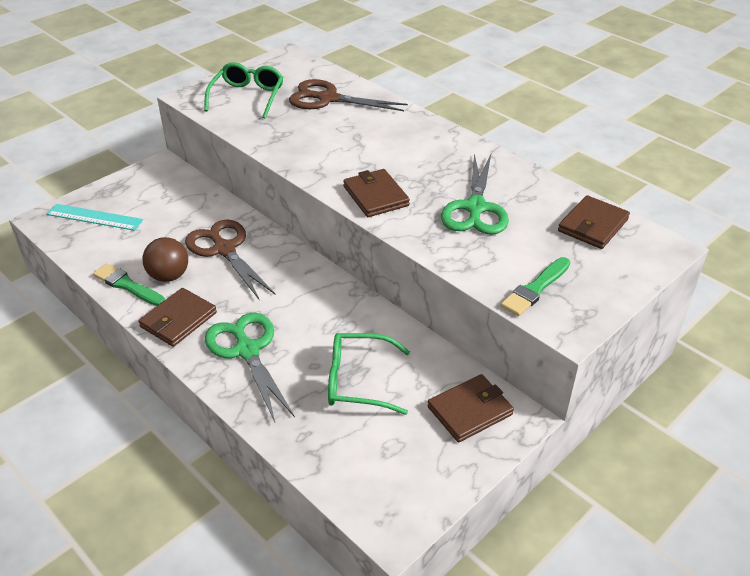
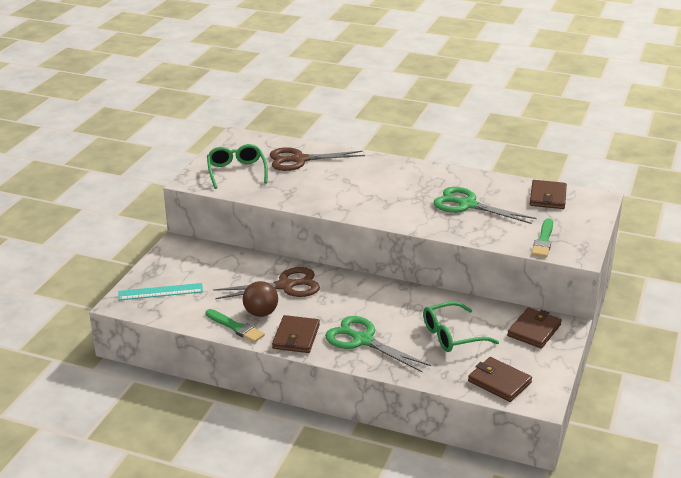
camera: 25 degrees left, 10 degrees down
green brush [93,263,165,306] -> green brush turned 150 degrees counterclockwise [206,309,265,343]
brown scissors [185,220,275,299] -> brown scissors turned 135 degrees clockwise [213,267,320,299]
brown wallet [343,169,410,217] -> brown wallet moved to [468,357,532,402]
green scissors [441,154,509,235] -> green scissors turned 135 degrees clockwise [433,187,536,224]

